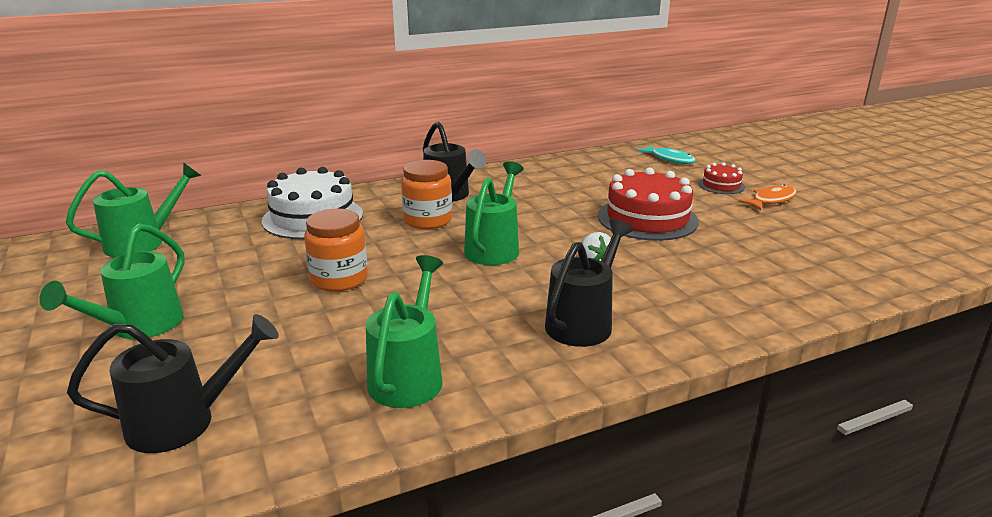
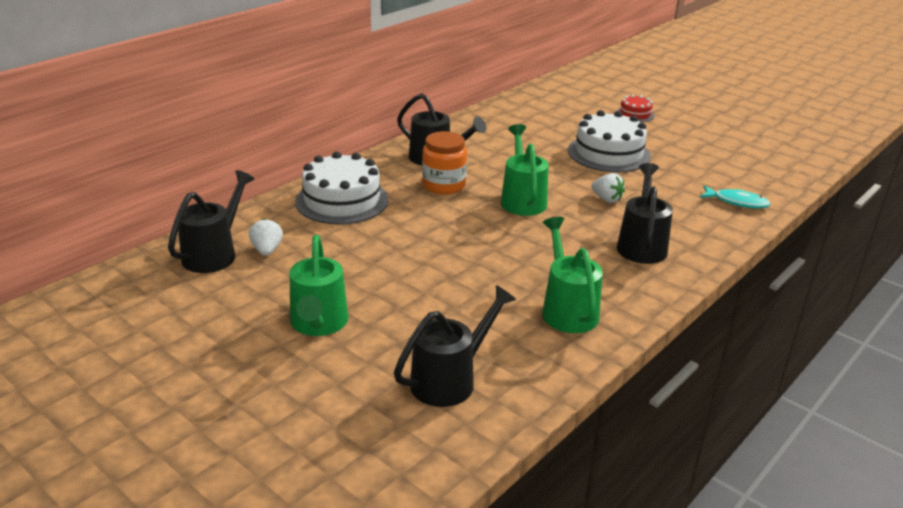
camera: 25 degrees left, 5 degrees up
green watering can [66,162,202,258] -> black watering can [168,170,254,273]
orange jar [304,209,368,292] -> none
red cake [598,168,699,241] -> white cake [568,110,651,172]
turquoise fish [637,145,696,164] -> turquoise fish moved to [700,185,771,208]
orange fish [738,184,797,210] -> none
none -> white strawberry [249,218,283,256]

